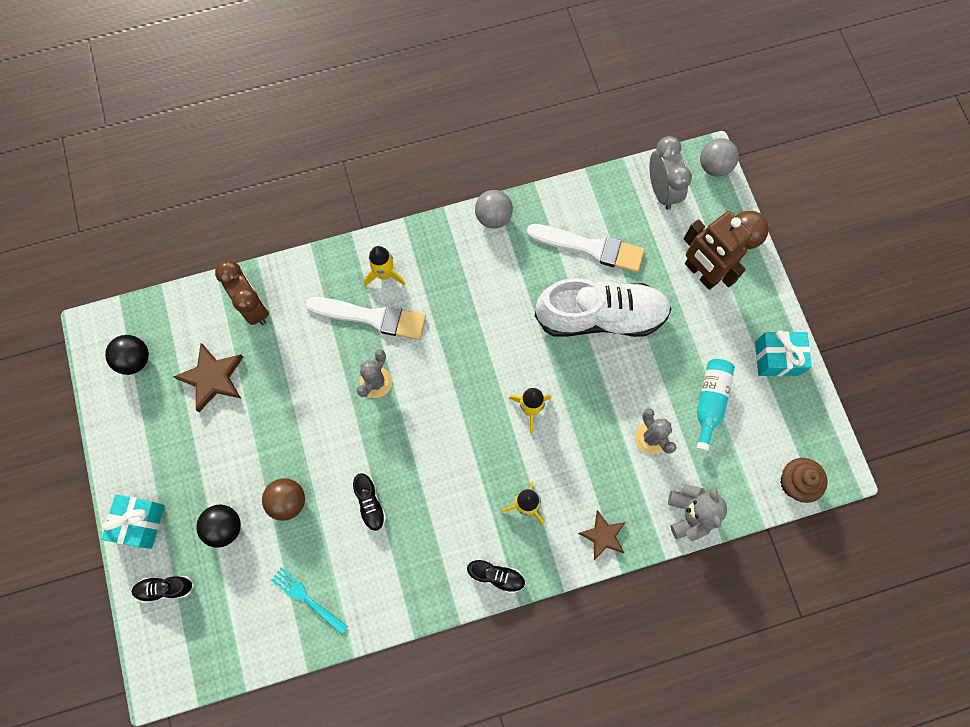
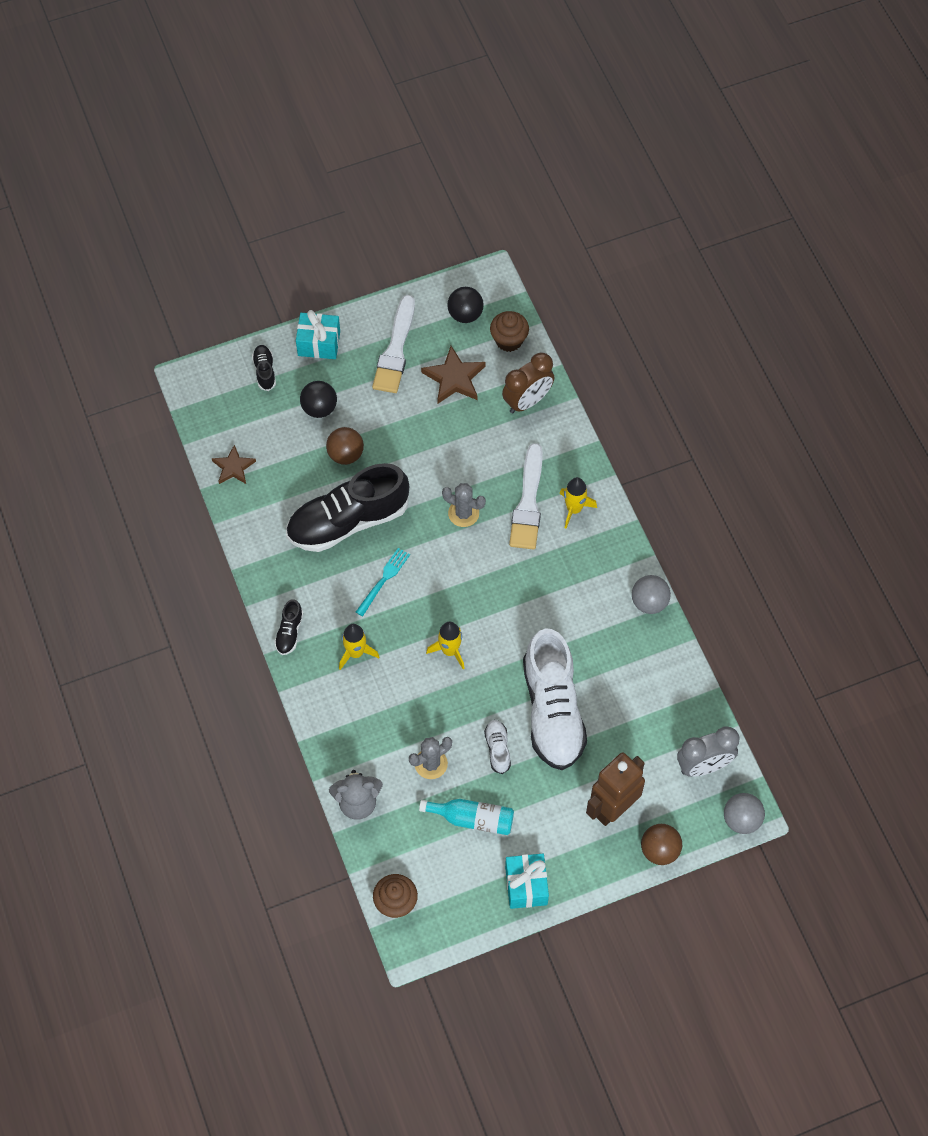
camera: 85 degrees right, 10 degrees down
turquoise fork [271,568,348,635] -> turquoise fork moved to [356,548,410,616]
black shoe [353,473,386,532] -> black shoe [286,463,409,552], size x2.42
white brush [527,224,644,273] -> white brush moved to [372,295,415,393]
brown star [578,510,626,560] -> brown star moved to [212,445,256,484]
none -> white shoe [484,720,511,774]
none -> brown cupcake [490,311,529,352]

